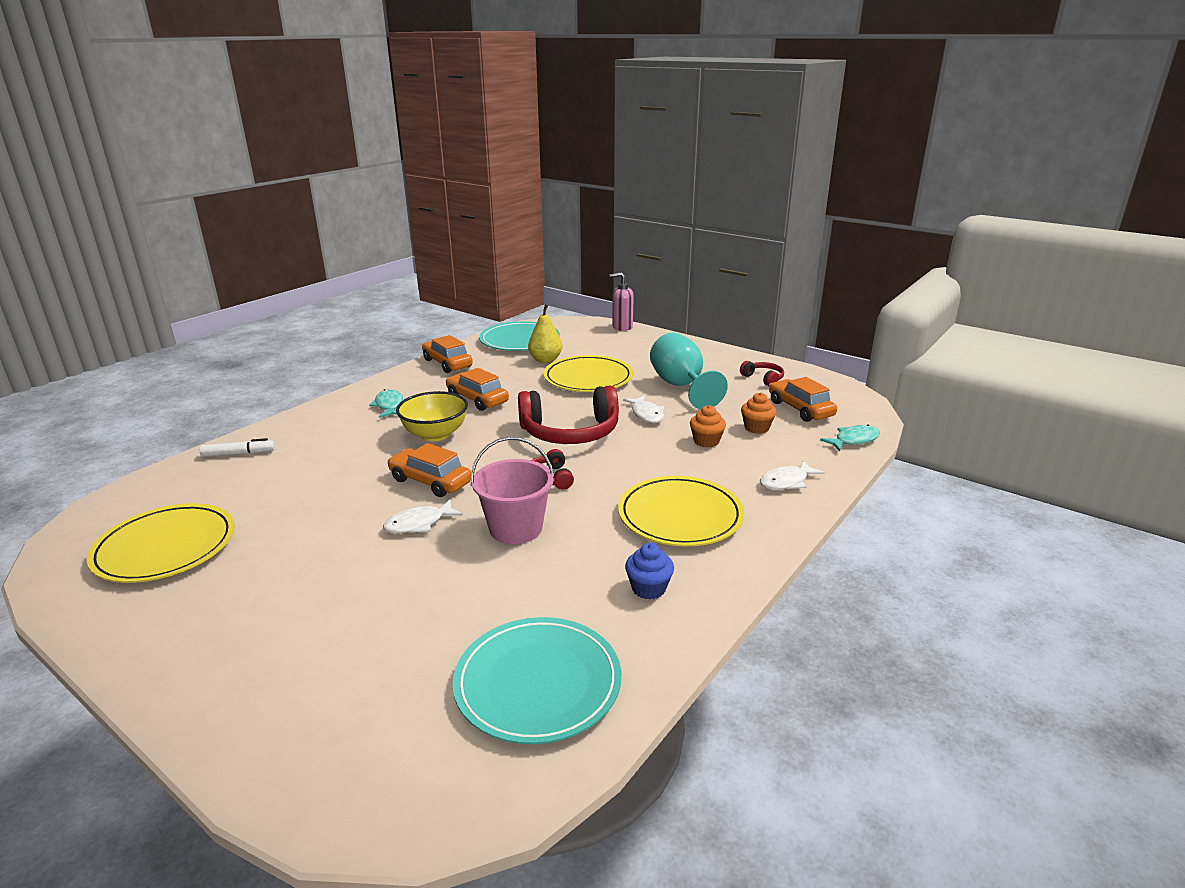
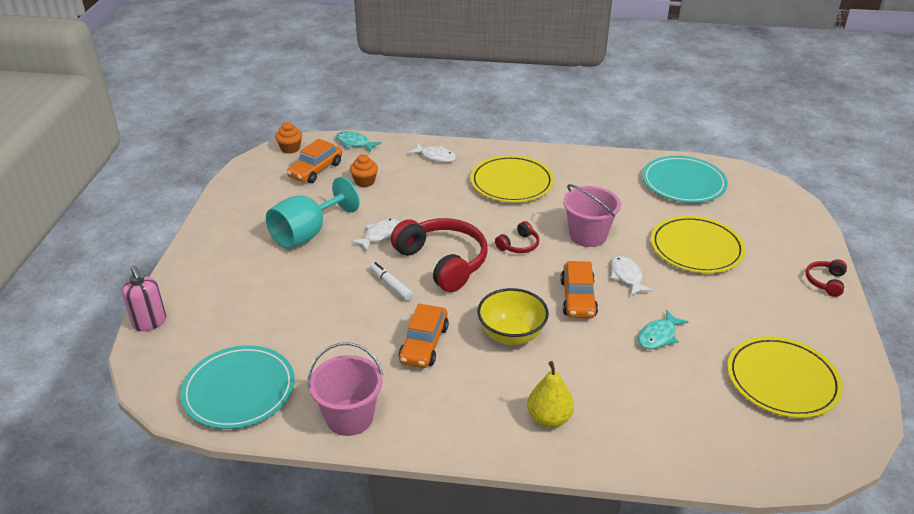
camera: 120 degrees left, 10 degrees up
white marker [200,438,275,457] -> white marker moved to [370,262,413,301]
turquoise fish [369,389,403,418] -> turquoise fish moved to [638,310,688,349]
white fish [383,499,463,533] -> white fish turned 135 degrees counterclockwise [611,256,653,296]
orange car [422,335,473,373] -> pink bucket [308,342,383,436]
yellow pear [528,304,562,363] -> yellow pear moved to [527,361,574,428]
yellow plate [543,355,633,392] -> yellow plate moved to [651,216,746,273]
blue cupcake [625,543,674,600] -> none
orange cupcake [690,405,726,447] -> orange cupcake moved to [275,122,302,154]
red headphones [740,361,784,387] -> red headphones moved to [806,259,847,297]

